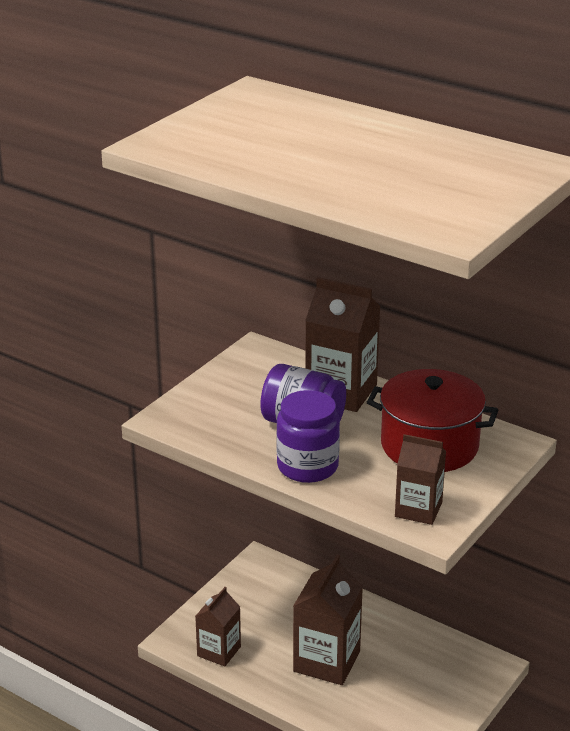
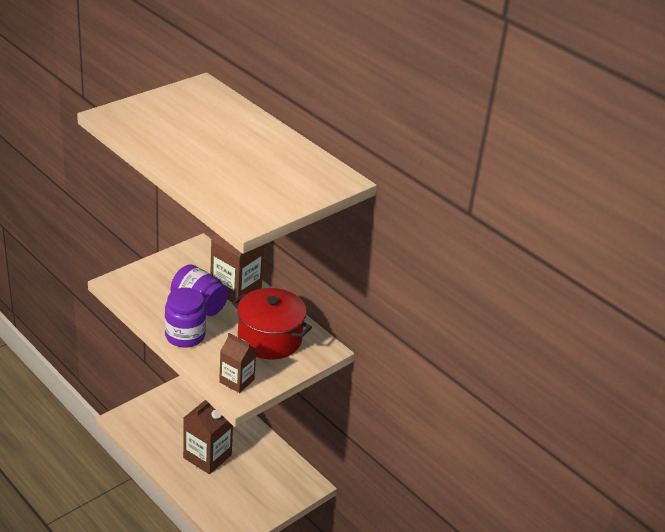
camera: 10 degrees right, 5 degrees up
brown carton [195,587,241,667] -> none

